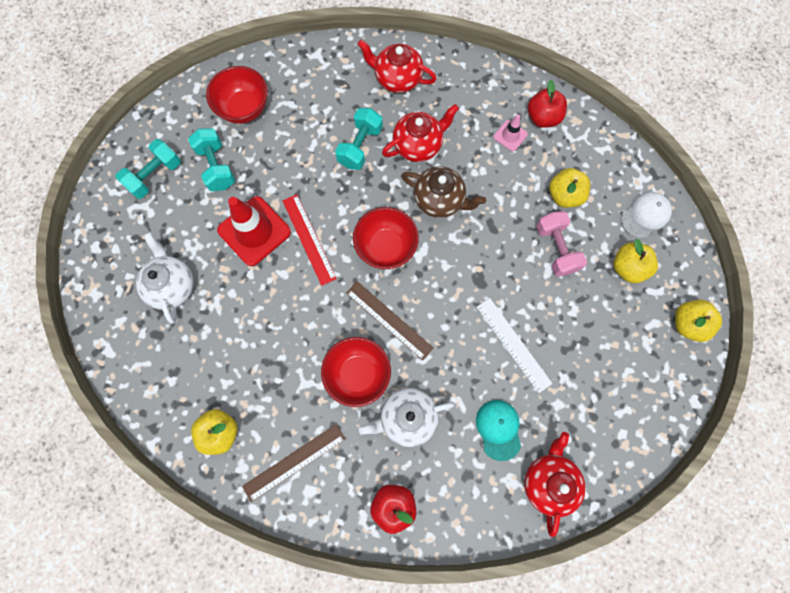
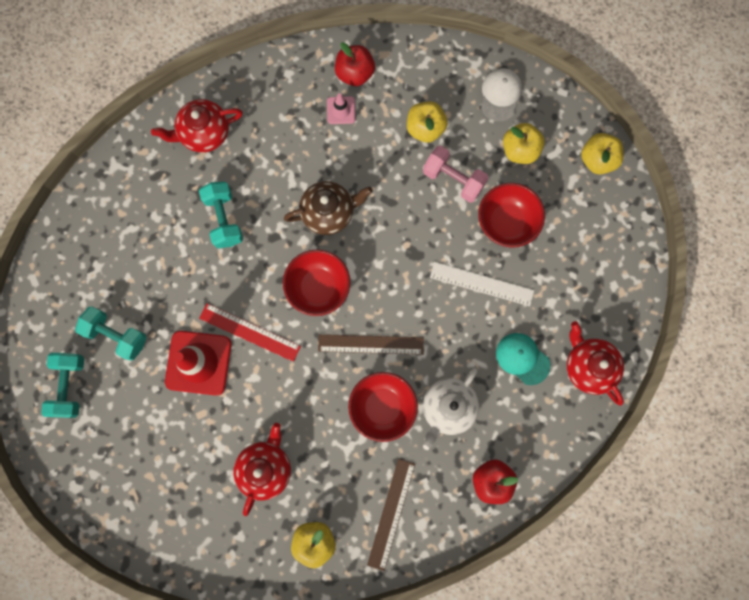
camera: 40 degrees left, 5 degrees up
white teapot [136,232,194,324] -> none
red bowl [206,66,268,124] -> red bowl moved to [478,183,545,247]
red teapot [382,104,459,162] -> red teapot moved to [233,423,291,516]

